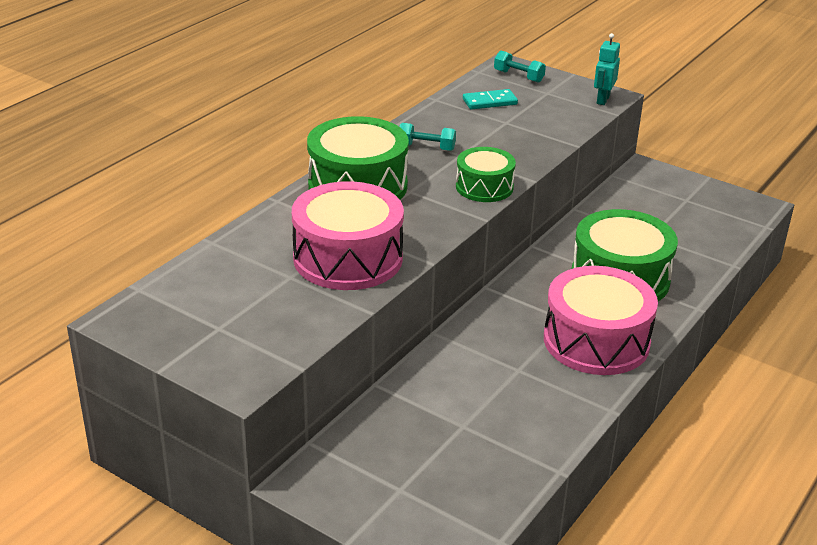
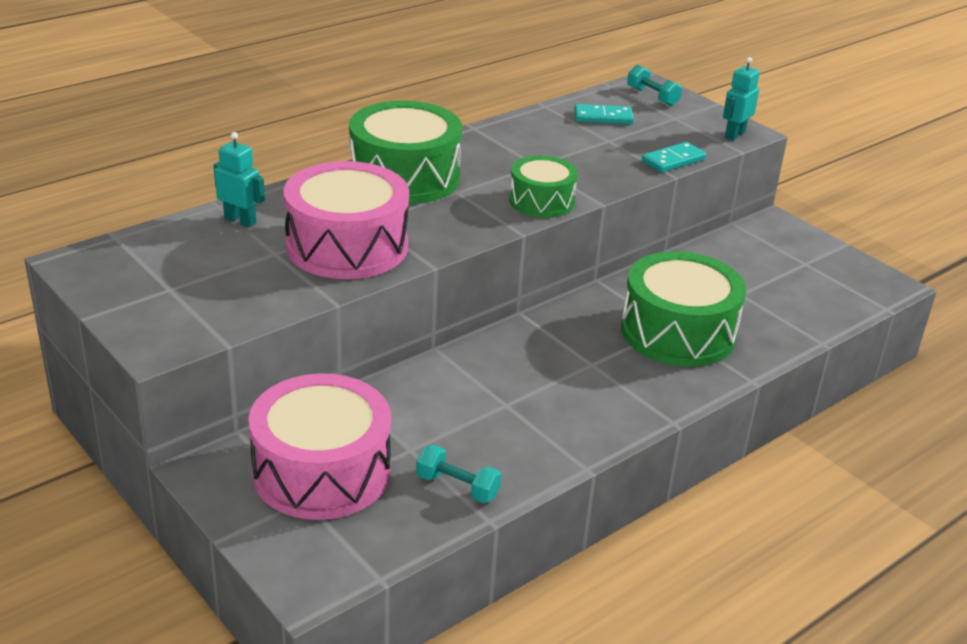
camera: 15 degrees right, 0 degrees up
turquoise dumbbell [399,123,456,151] -> turquoise dumbbell moved to [416,445,501,503]
pink drum [544,266,658,375] -> pink drum moved to [248,373,391,520]
none -> turquoise robot [214,132,265,227]
none -> turquoise domino [642,142,706,173]

